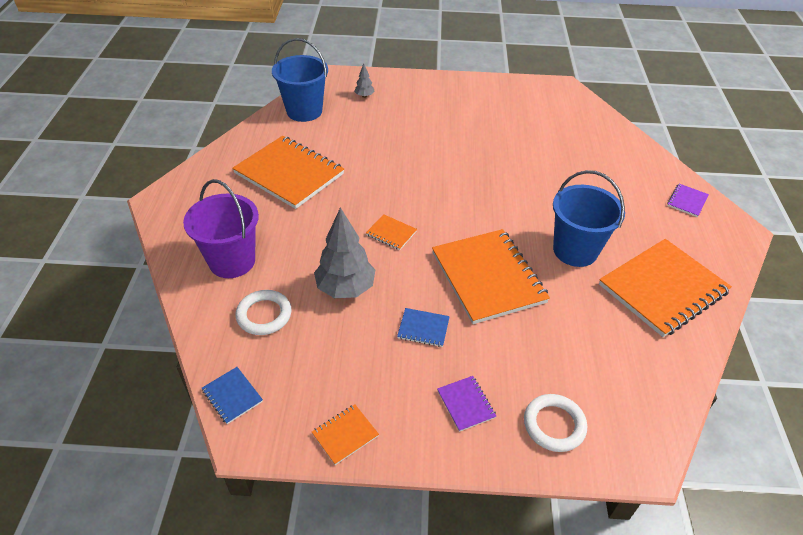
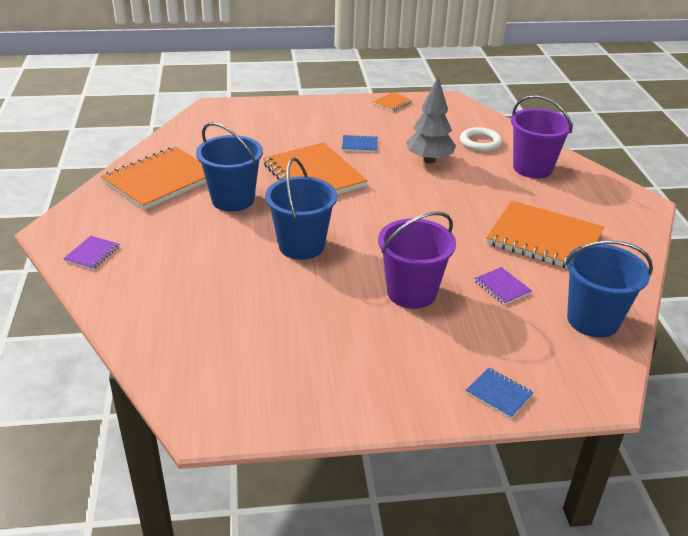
camera: 170 degrees right, 10 degrees down
blue notebook [202,367,263,424] -> blue notebook moved to [466,367,534,419]
grey tree [354,63,375,98] -> none
orange notebook [366,214,417,250] -> none
purple notebook [437,376,496,432] -> purple notebook moved to [474,267,532,305]
white ring [524,394,587,452] -> none
none -> blue bucket [265,157,337,260]
none -> purple bucket [378,212,456,309]

